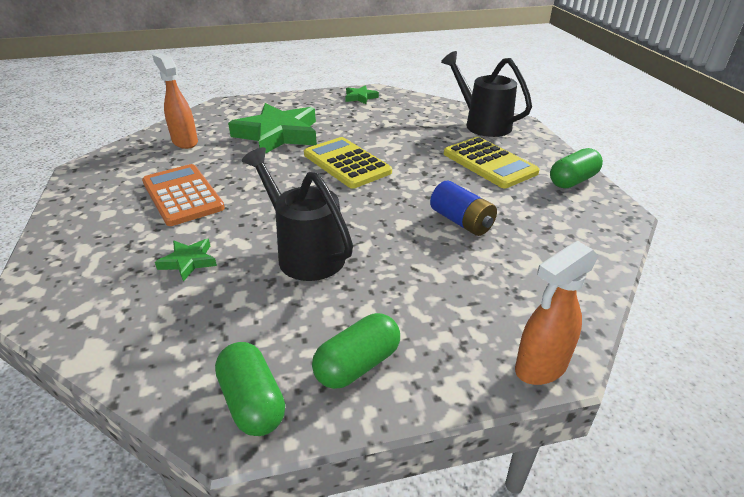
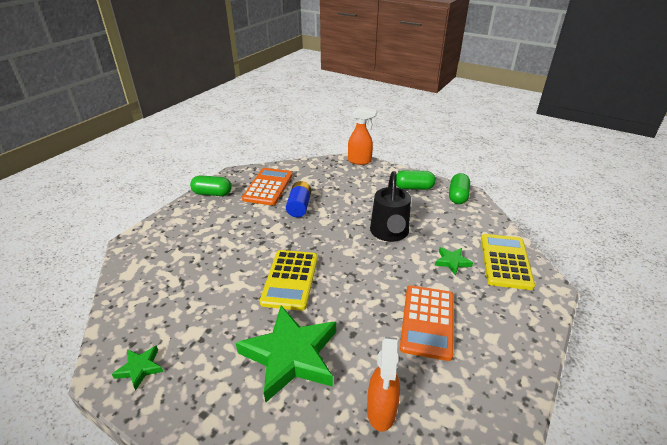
camera: 135 degrees left, 0 degrees up
black watering can [441,51,532,137] -> none
yellow calculator [444,137,540,188] -> yellow calculator moved to [481,234,535,290]
none -> orange calculator [242,168,292,205]

